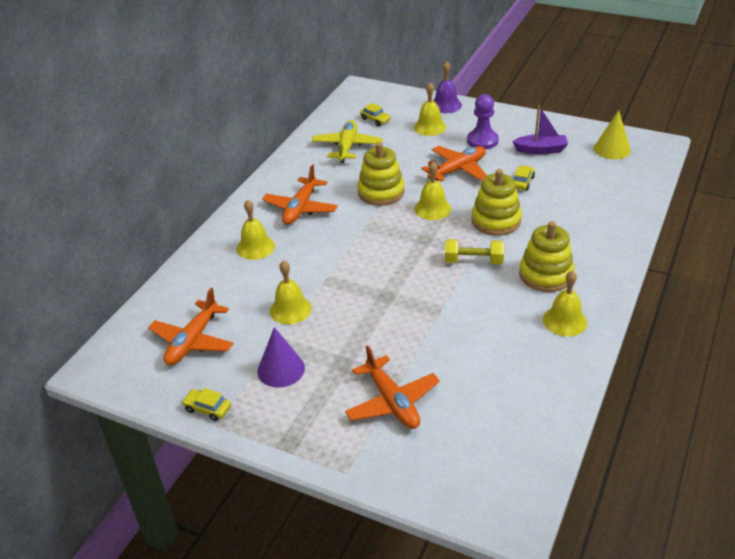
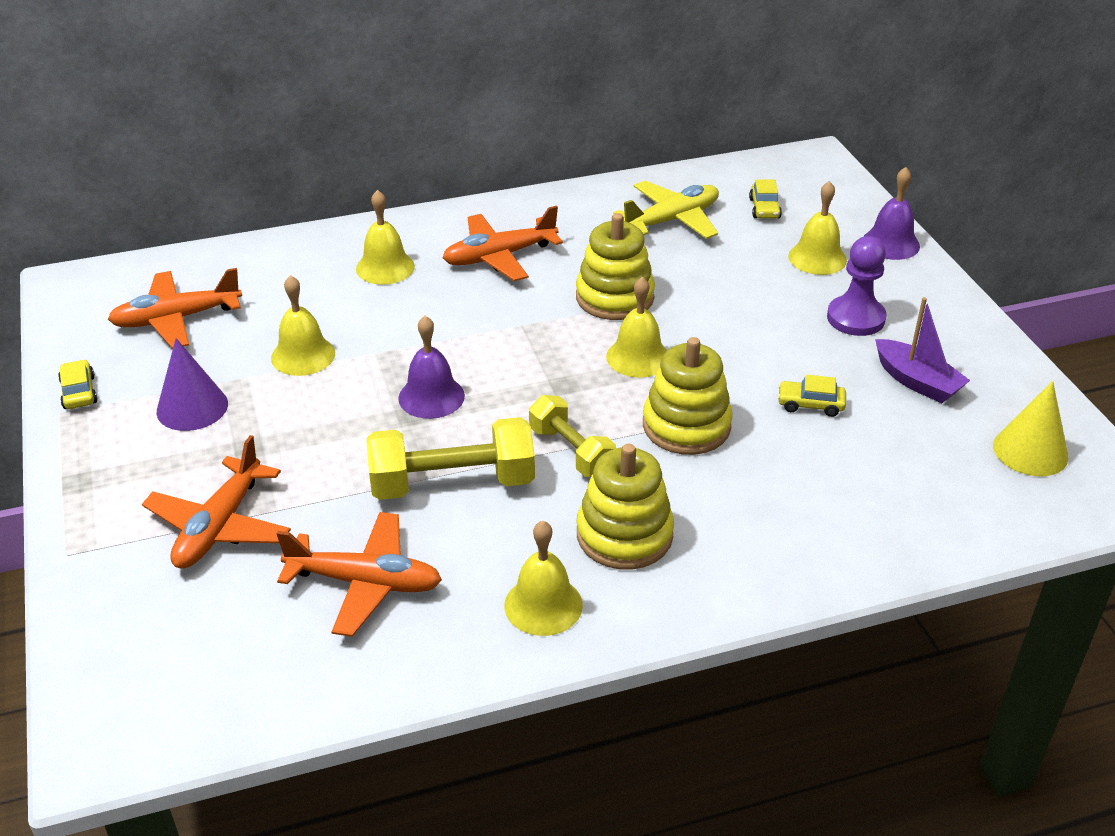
camera: 45 degrees right, 0 degrees up
orange plane [421,146,487,182] -> orange plane moved to [276,512,442,637]
yellow car [513,165,535,190] -> yellow car turned 150 degrees counterclockwise [778,375,846,417]
none -> yellow dumbbell [367,417,535,500]
none -> purple bell [398,316,465,419]

